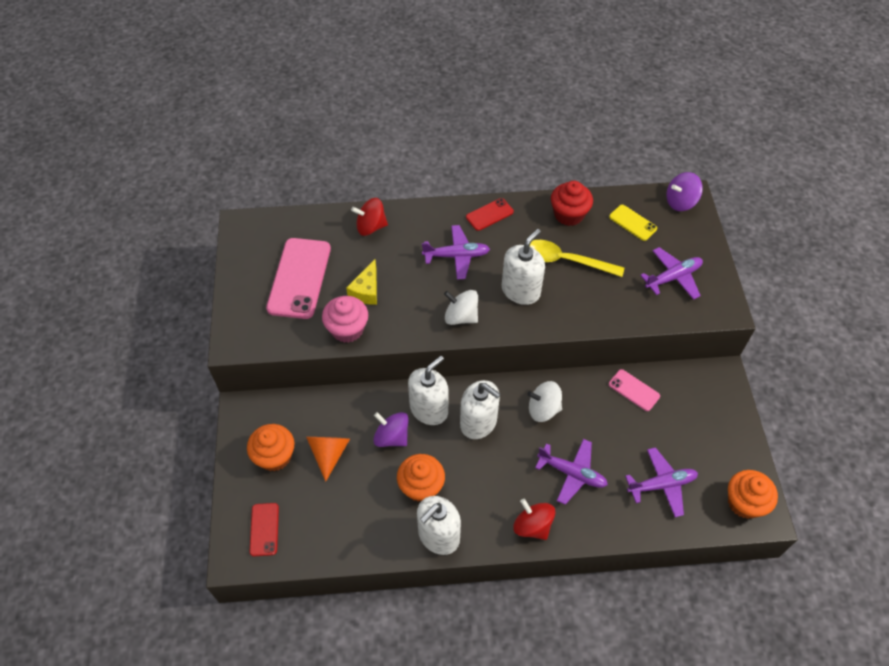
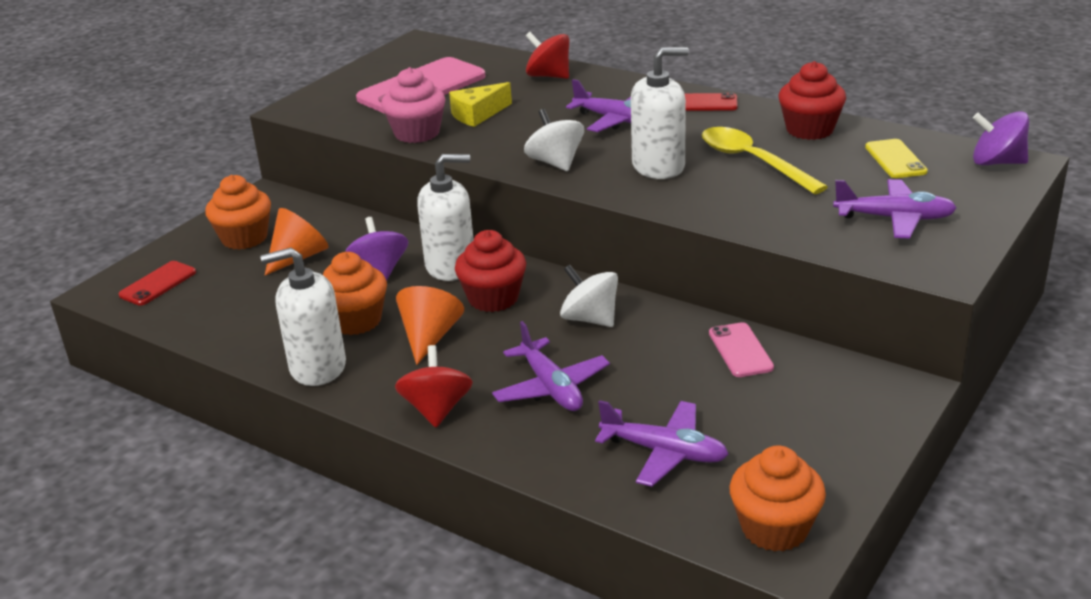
camera: 40 degrees right, 25 degrees down
white soap dispenser [460,380,501,439] -> red cupcake [455,230,526,312]
none -> orange cone [396,286,464,365]

